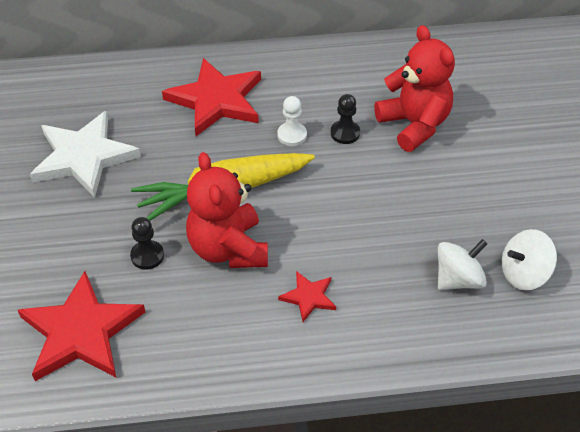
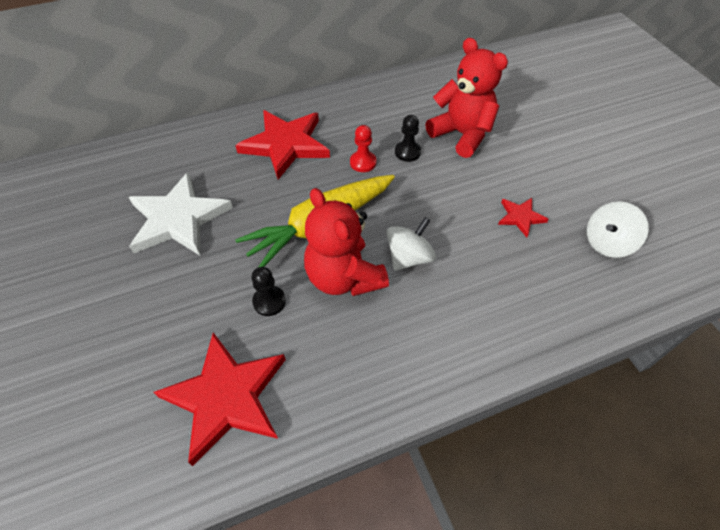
camera: 15 degrees left, 5 degrees up
white pawn [277,96,307,146] -> red pawn [350,125,377,172]
red star [278,271,336,322] -> red star moved to [498,198,549,237]
white spinning top [438,239,487,290] -> white spinning top moved to [386,217,436,271]

